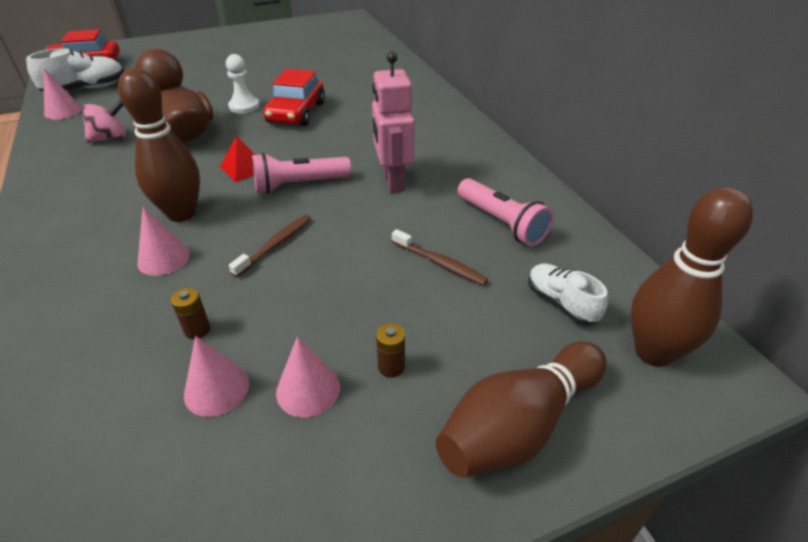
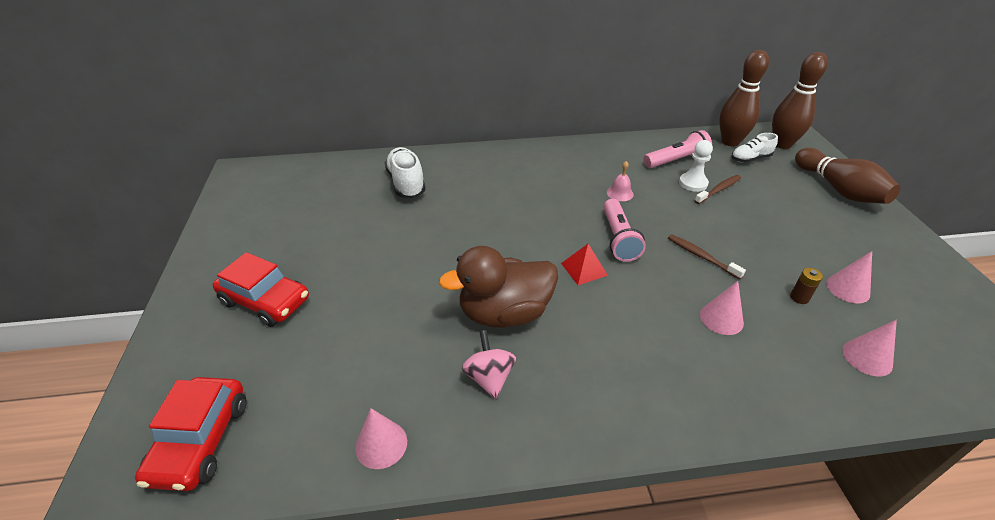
camera: 75 degrees left, 0 degrees up
white shoe [26,48,124,92] -> white shoe moved to [385,147,426,198]
brown bowling pin [118,68,200,222] -> brown bowling pin moved to [719,50,769,146]
white pawn [226,54,260,114] -> white pawn moved to [679,140,713,192]
red car [264,69,325,126] -> red car moved to [213,252,309,327]
pink cone [276,336,340,417] -> pink cone moved to [843,320,897,376]
pink robot [372,51,415,193] -> pink bell [607,161,634,201]
brown battery [376,323,405,378] -> none

